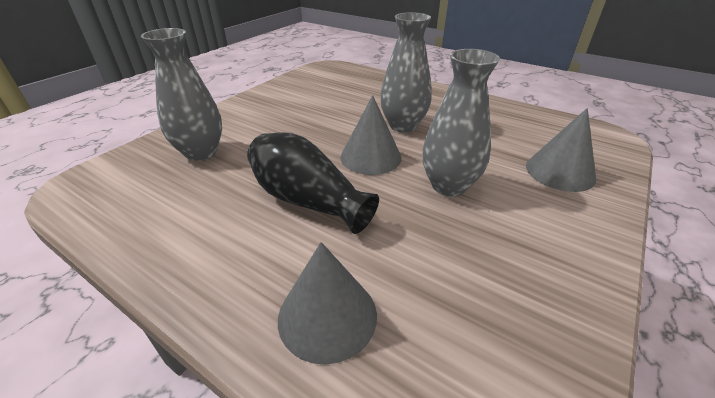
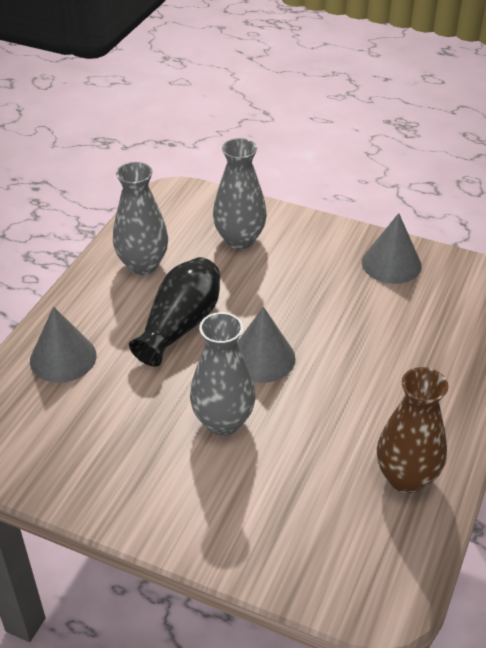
camera: 80 degrees right, 5 degrees up
grey vase [380,12,432,132] -> grey vase moved to [113,162,168,275]
grey cone [526,108,596,192] -> grey cone moved to [362,213,422,284]
none -> brown vase [377,367,448,493]

